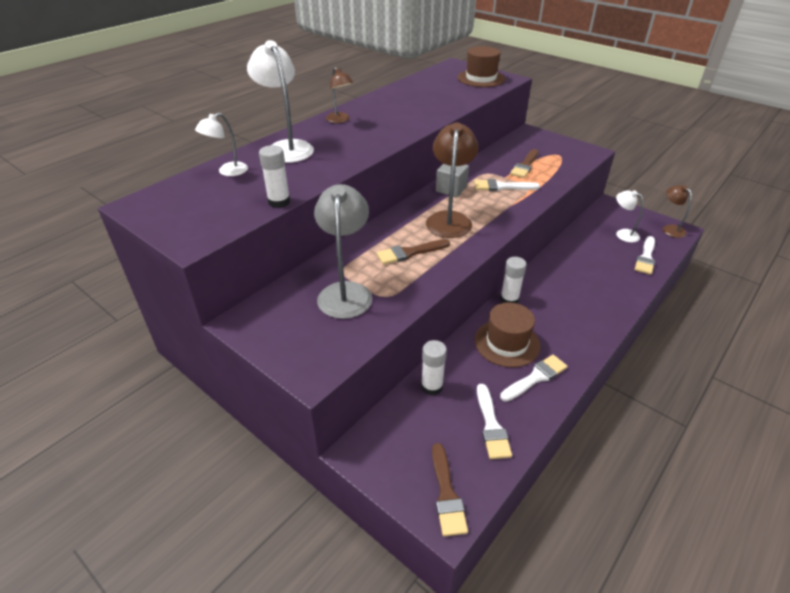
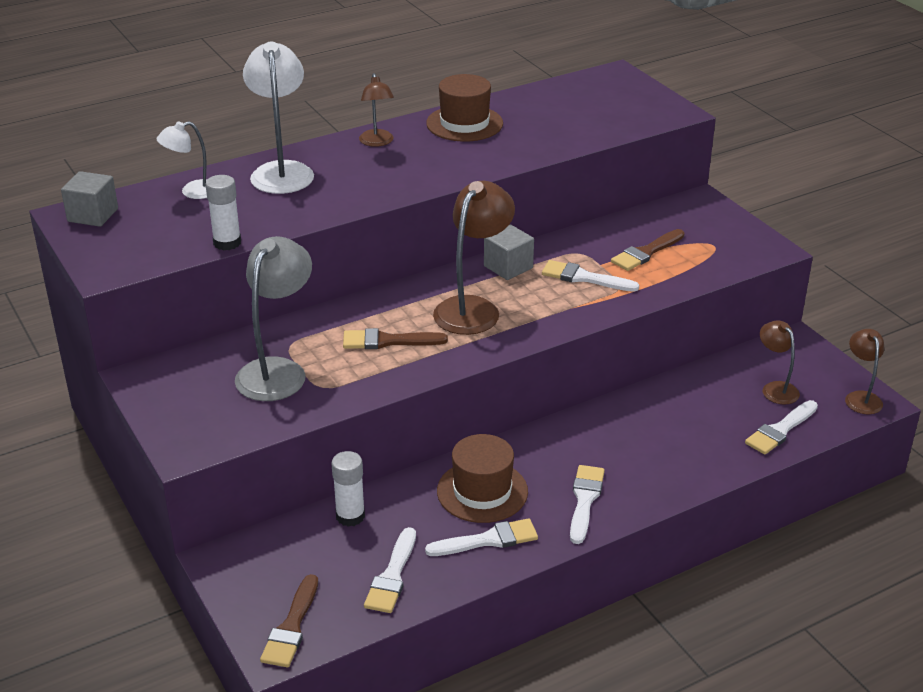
camera: 20 degrees right, 5 degrees down
brown hat [457,46,505,87] -> brown hat moved to [426,74,503,142]
white glue stick [500,257,527,303] -> none
white lamp [616,190,643,243] -> brown lamp [760,320,800,404]
none -> grey cube [61,171,118,227]
none -> white brush [570,465,605,544]

